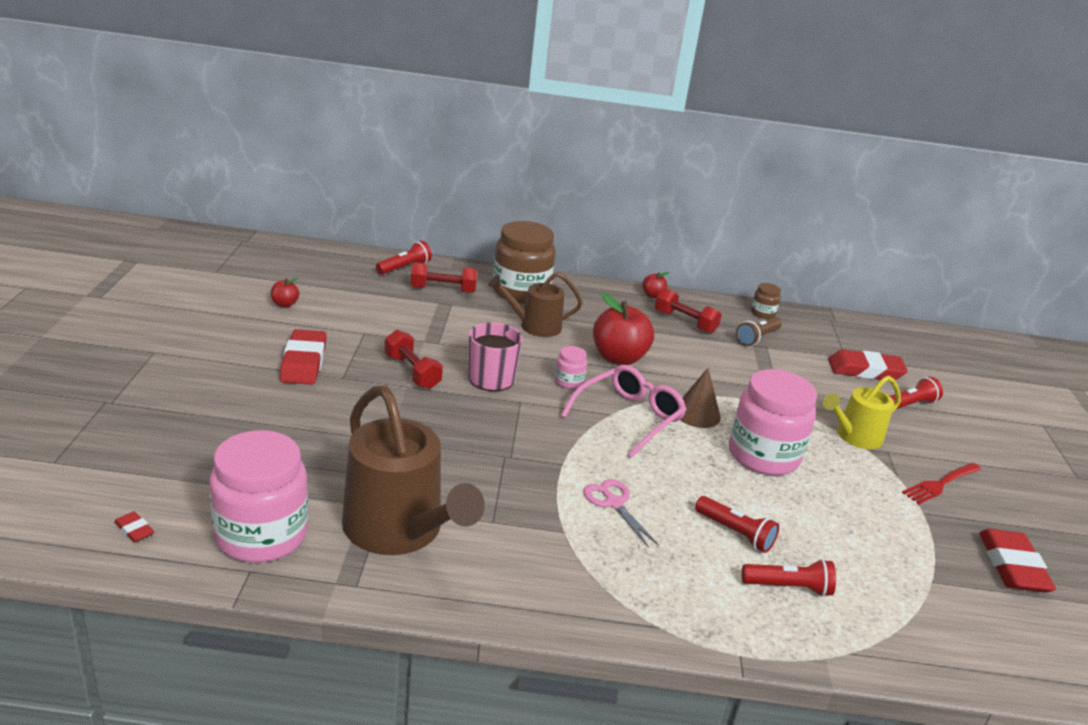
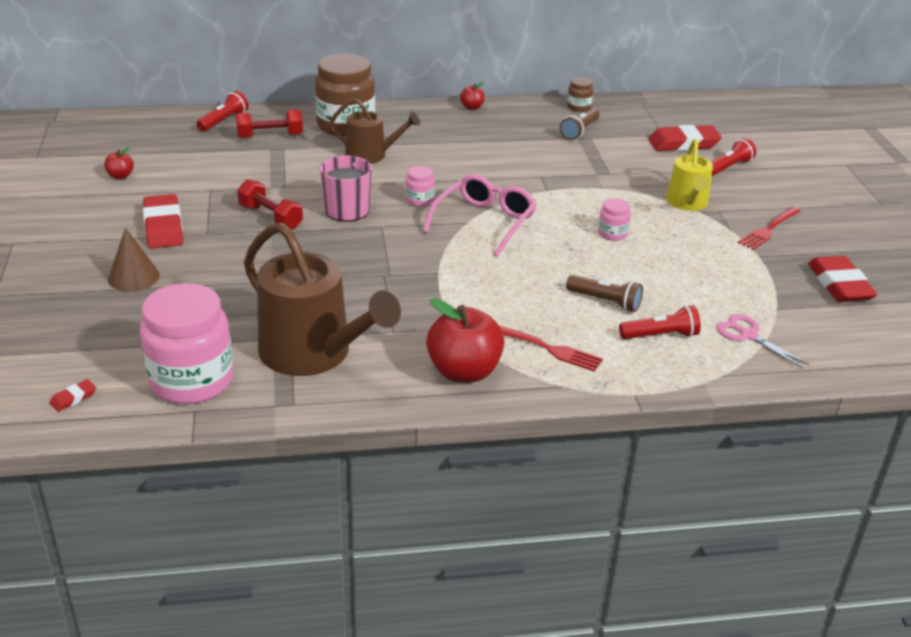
camera: 10 degrees left, 5 degrees up
red eraser [114,511,154,543] -> red eraser turned 75 degrees counterclockwise [49,379,96,412]
brown watering can [488,272,583,337] -> brown watering can turned 150 degrees counterclockwise [329,98,420,164]
pink scissors [583,479,659,548] -> pink scissors moved to [716,314,809,368]
red apple [593,293,654,365] -> red apple moved to [426,298,504,383]
red dumbbell [655,288,722,334] -> none
brown cone [680,368,721,428] -> brown cone moved to [108,228,160,292]
red flashlight [695,496,779,553] -> brown flashlight [566,275,643,312]
pink jar [729,369,817,476] -> pink jar [598,198,631,241], size x0.44
yellow watering can [823,376,901,449] -> yellow watering can turned 45 degrees counterclockwise [666,138,713,211]
none -> red fork [499,326,603,372]

